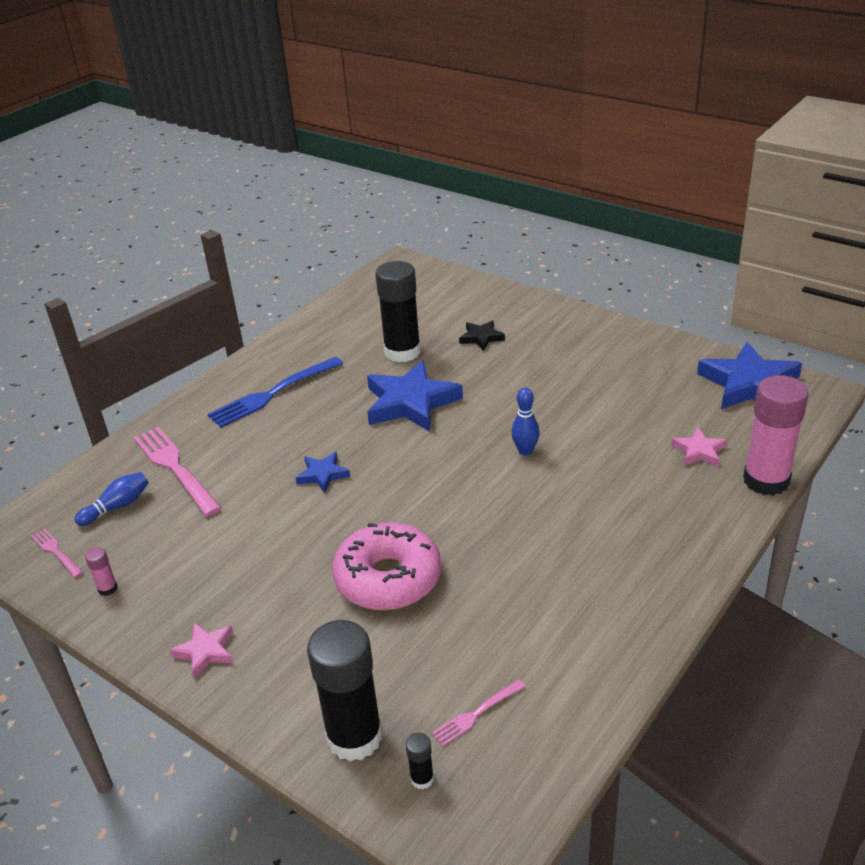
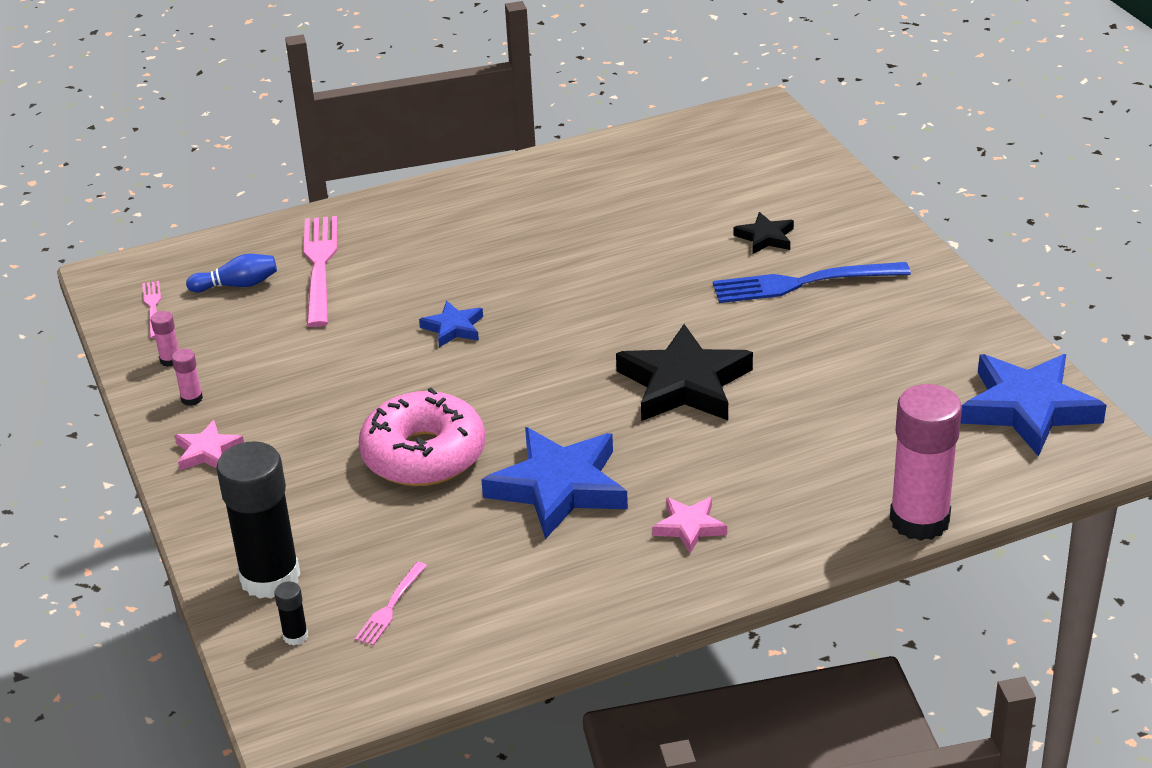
camera: 30 degrees right, 0 degrees up
blue fork [207,357,343,428] -> blue fork moved to [713,262,911,303]
blue star [367,360,463,432] -> blue star moved to [481,427,628,539]
black glue stick [375,261,421,362] -> none
pink fork [432,679,526,746] -> pink fork turned 60 degrees counterclockwise [355,562,427,646]
blue bowling pin [511,387,540,456] -> black star [616,324,753,421]
pink star [671,428,727,467] -> pink star moved to [652,497,727,554]
none -> pink glue stick [172,349,203,406]

